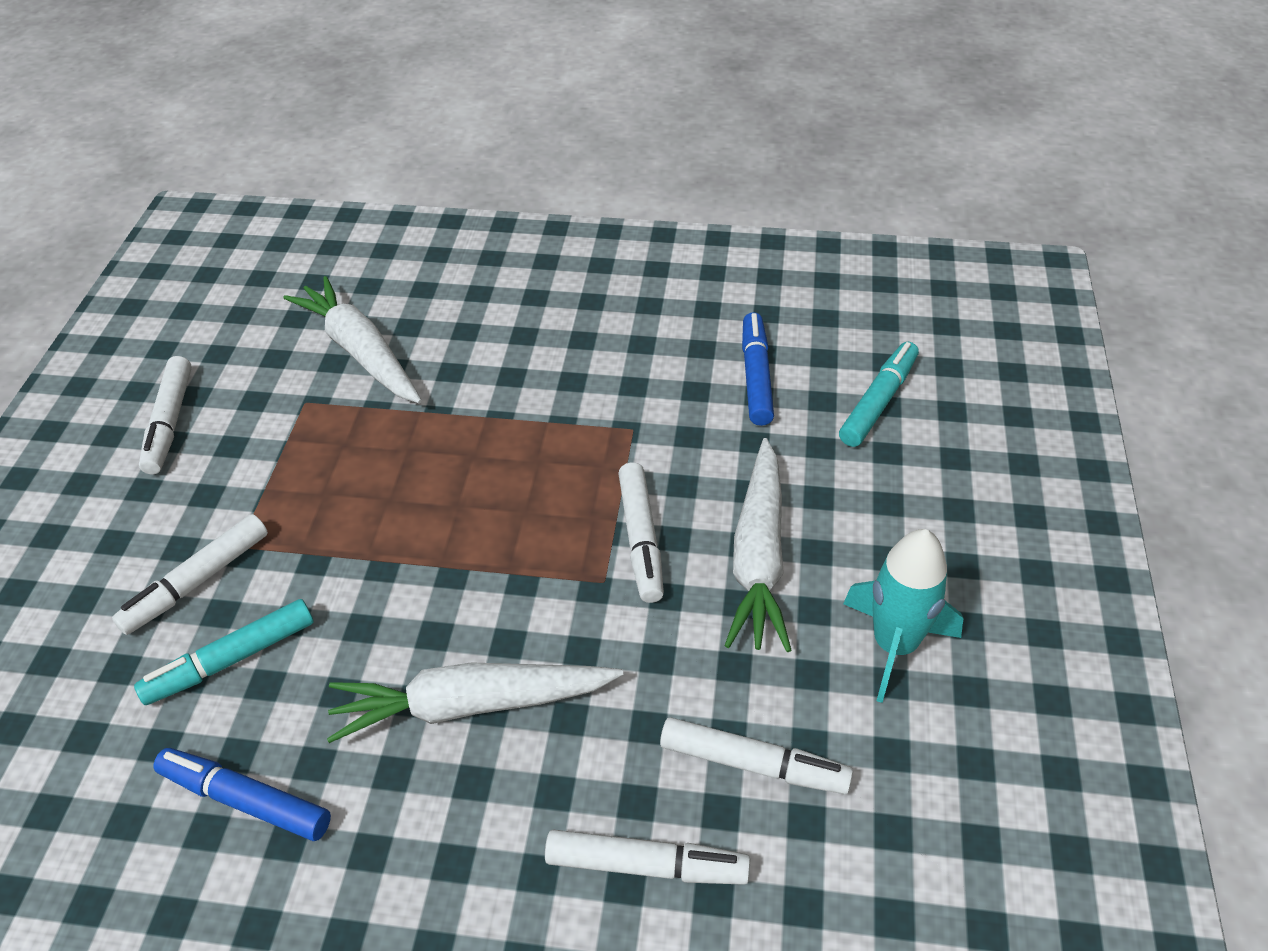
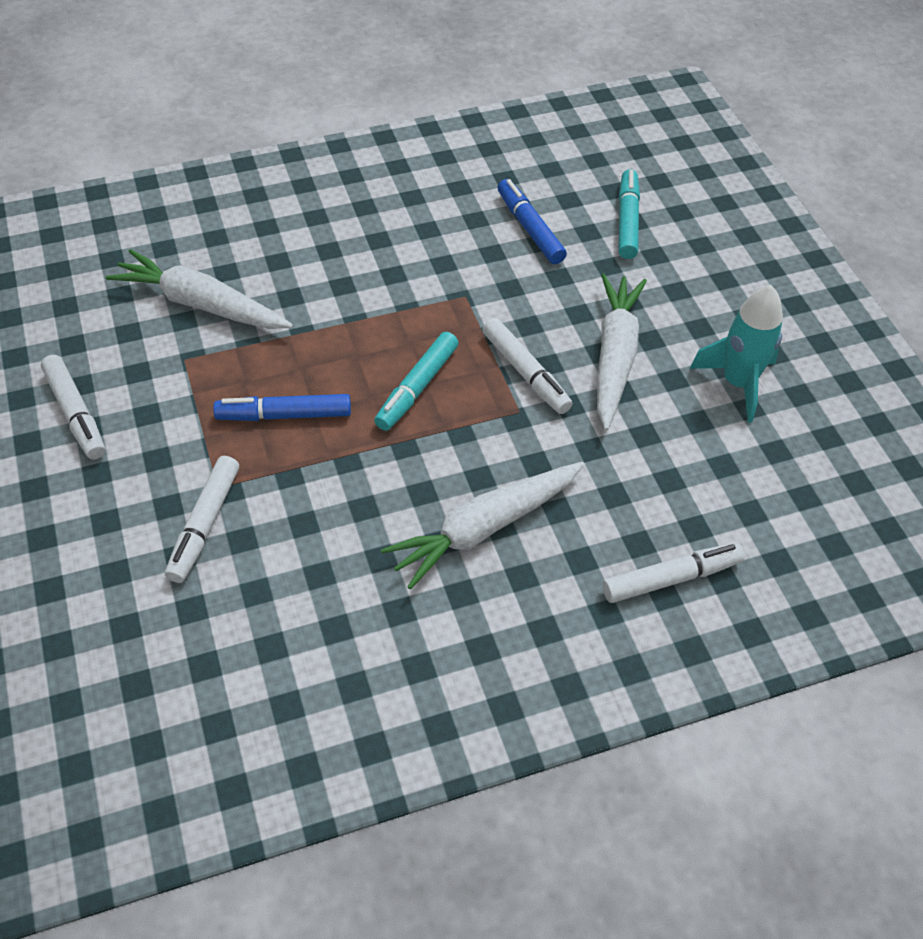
camera: 30 degrees left, 5 degrees up
turquoise marker [134,599,314,705] -> turquoise marker moved to [374,332,458,431]
blue marker [153,748,331,841] -> blue marker moved to [213,394,351,421]
white marker [660,717,853,794] -> none
white carrot [725,438,791,652] -> white carrot turned 150 degrees counterclockwise [597,274,647,430]

